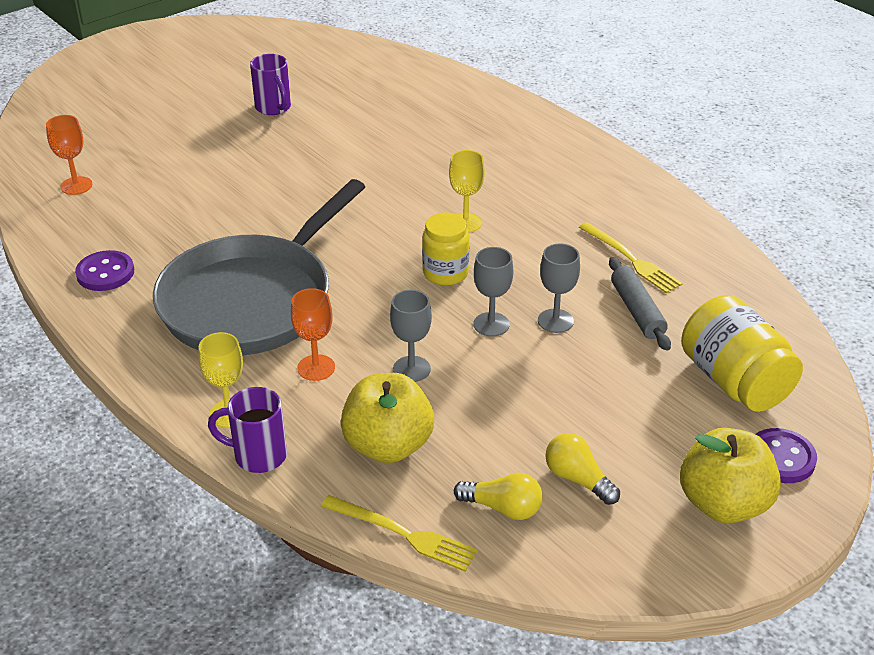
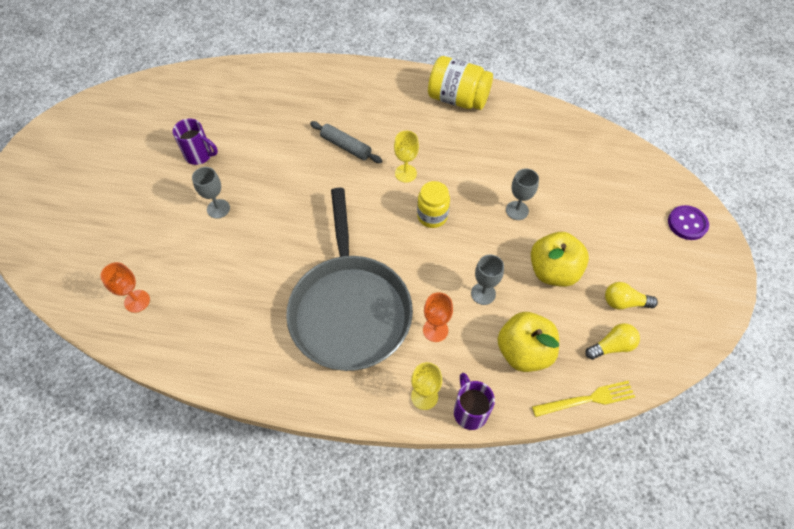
camera: 40 degrees left, 20 degrees up
purple button [75,250,134,291] -> none
purple mug [208,387,287,473] -> purple mug turned 105 degrees clockwise [454,373,495,430]
grey goblet [474,247,513,337] -> grey goblet moved to [192,167,230,219]
yellow fork [579,222,682,294] -> none
grey rolling pin [609,257,671,351] -> grey rolling pin moved to [310,121,382,163]
yellow apple [680,428,781,523] -> yellow apple moved to [531,232,589,287]
yellow jar [681,295,803,412] -> yellow jar moved to [428,56,493,110]

